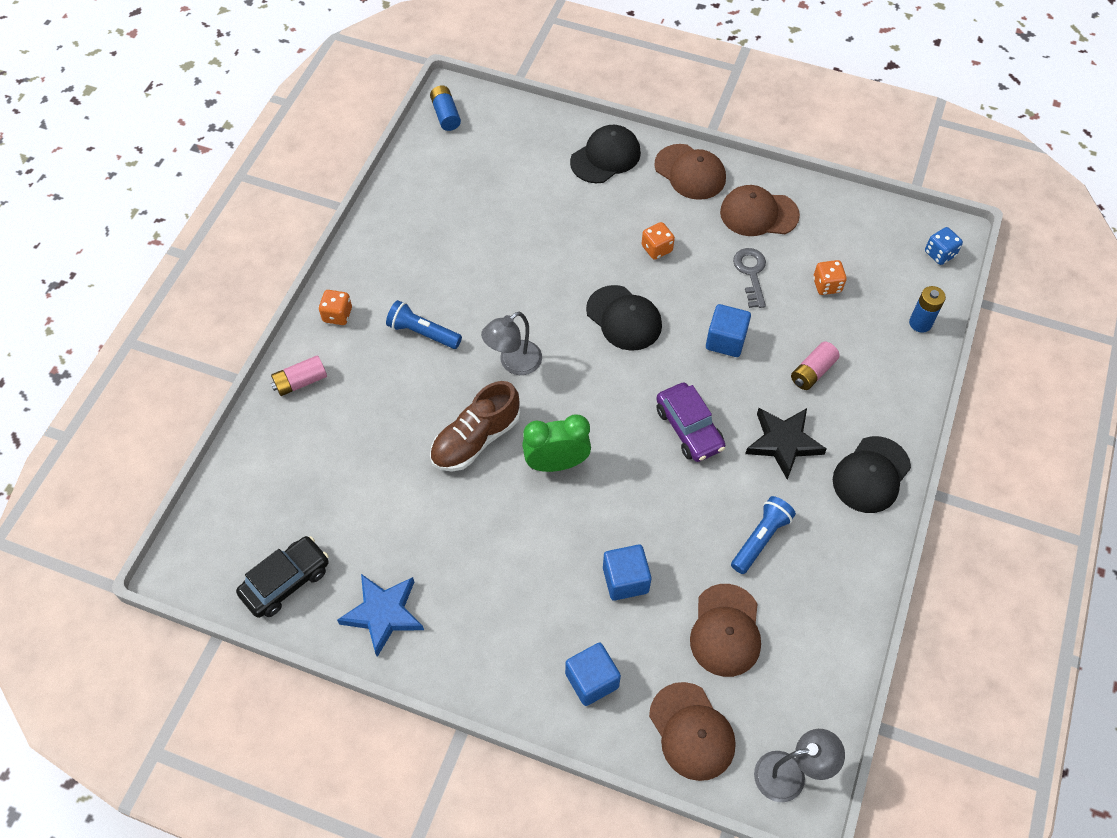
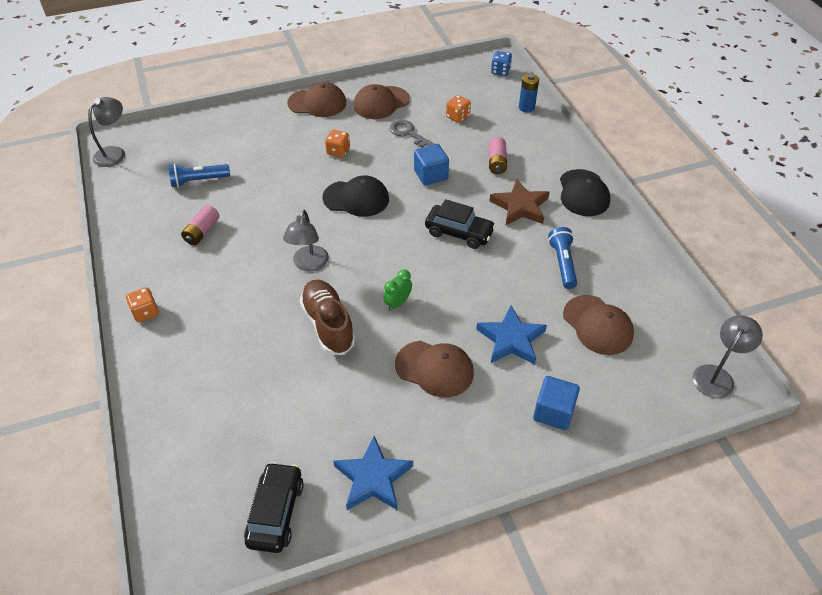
camera: 40 degrees left, 10 degrees down
pink battery [271,355,327,396] -> pink battery moved to [181,205,220,245]
blue flashlight [386,300,462,349] -> blue flashlight moved to [168,164,230,188]
blue battery [430,85,461,131] -> grey lamp [88,97,125,167]
brown shoe [430,381,520,472] -> brown shoe turned 150 degrees clockwise [300,279,356,355]
green clock [522,414,591,472] -> green clock [383,269,412,311], size x0.59
black cap [570,125,641,183] -> none
blue cube [603,544,651,601] -> blue star [476,305,547,365]
brown cap [649,682,736,781] -> brown cap moved to [395,341,474,398]
purple car [656,383,725,462] -> black car [425,199,496,249]
black star [745,408,827,480] -> brown star [489,179,550,225]

